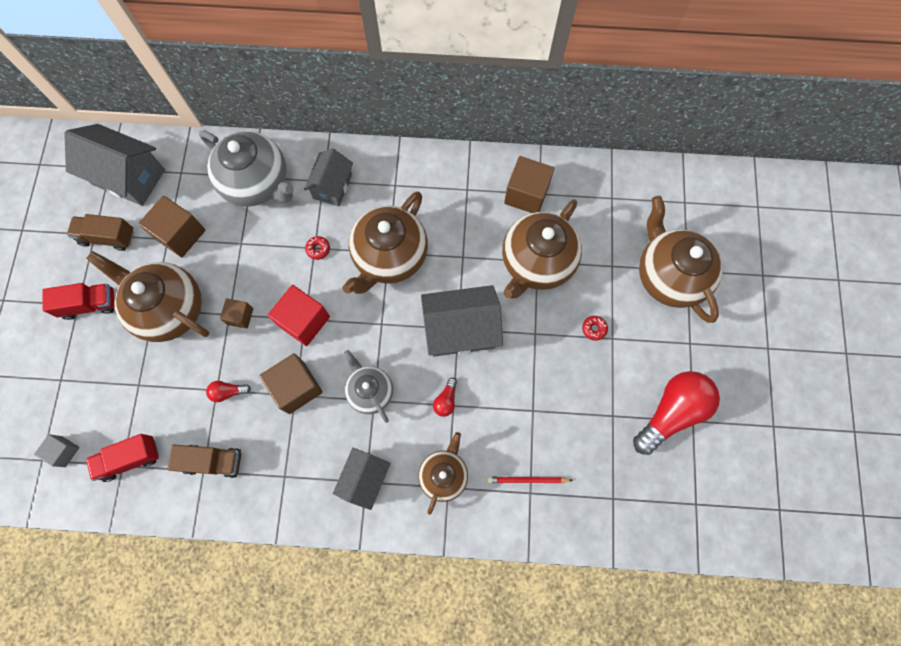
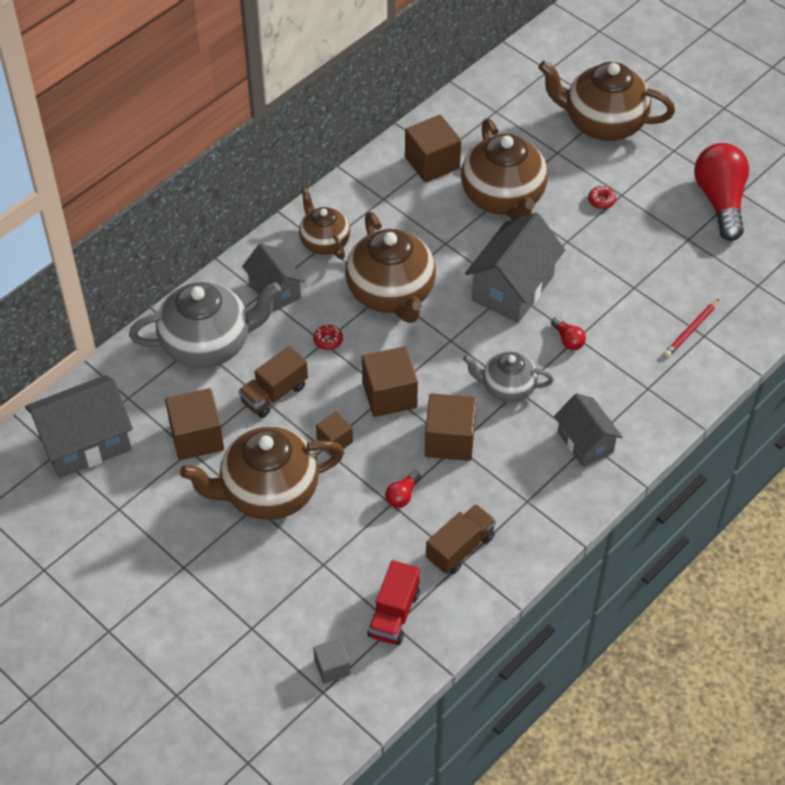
camera: 50 degrees left, 20 degrees down
red truck [42,283,114,320] -> none
brown truck [67,214,134,251] -> brown truck moved to [238,346,308,418]
red cube [268,285,330,346] -> brown cube [362,346,418,417]
brown teapot [418,432,468,515] -> brown teapot moved to [299,188,350,259]

